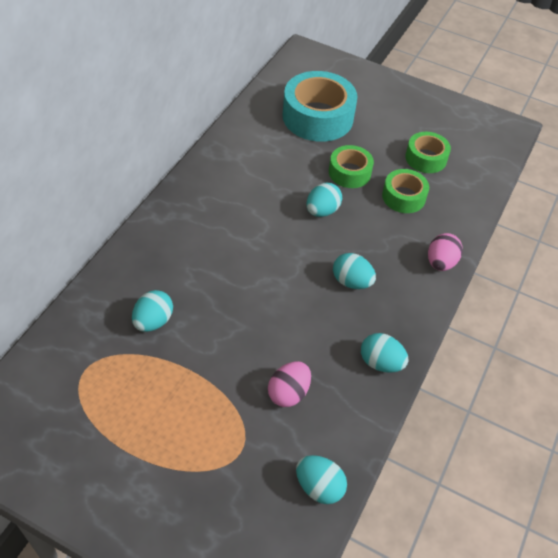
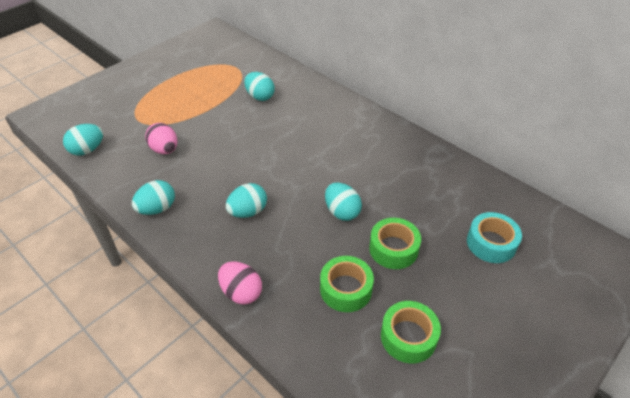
camera: 110 degrees right, 5 degrees down
turquoise tape [282,71,357,142] -> turquoise tape [467,212,522,263], size x0.56

